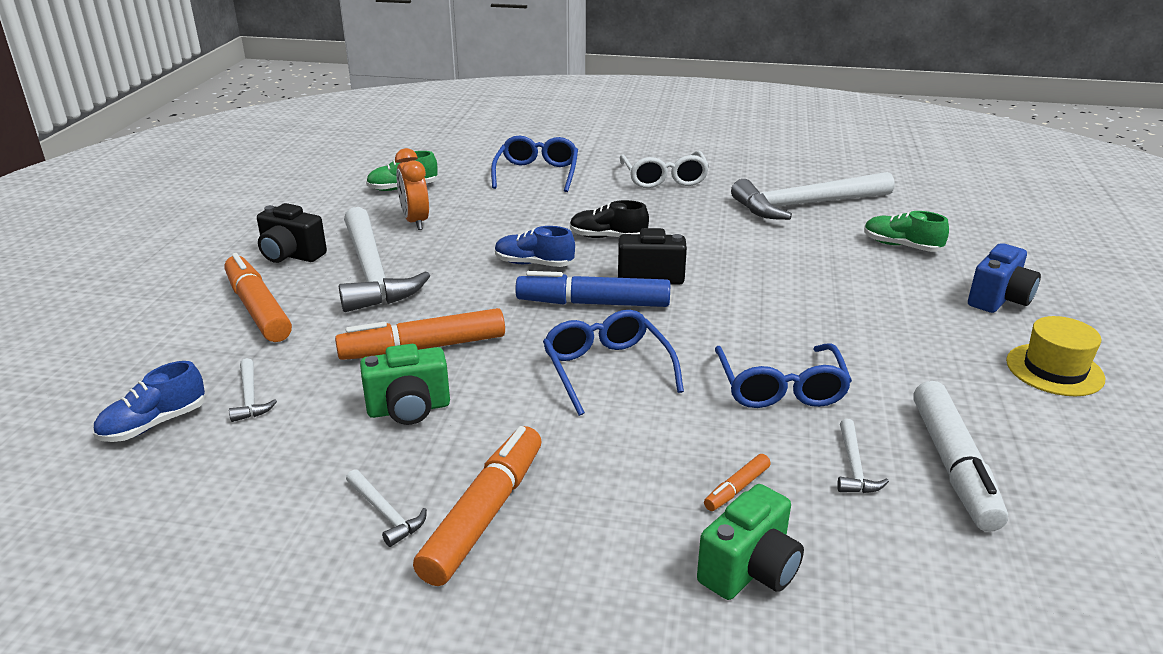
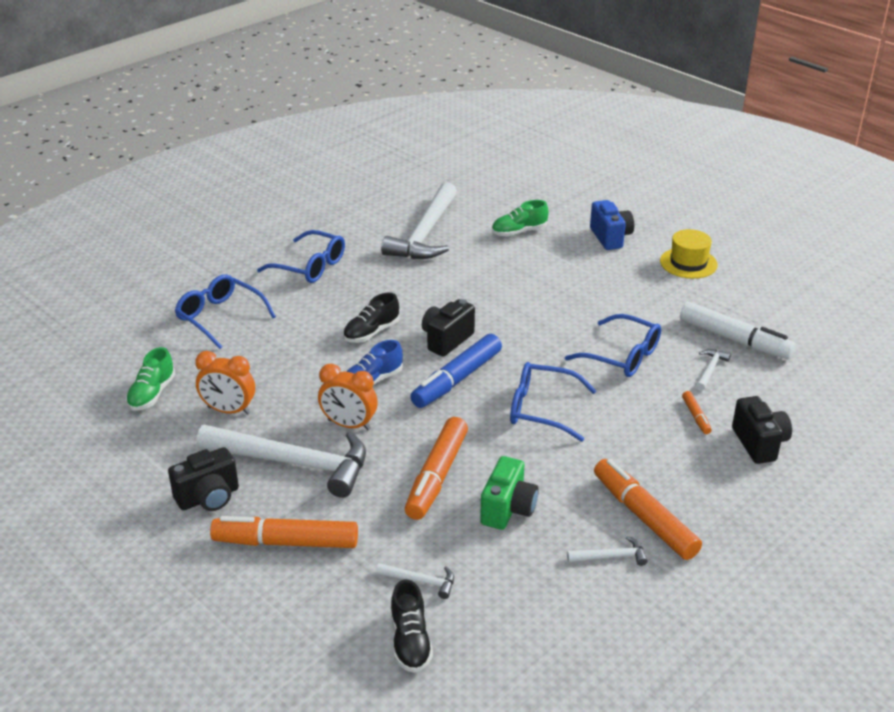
camera: 55 degrees left, 5 degrees up
blue shoe [93,361,205,442] -> black shoe [391,579,433,673]
white glasses [620,151,709,188] -> blue glasses [257,230,345,283]
green camera [697,484,804,600] -> black camera [732,396,792,464]
white hammer [837,419,889,493] -> white hammer turned 105 degrees counterclockwise [696,349,731,391]
none -> orange clock [318,364,378,430]

